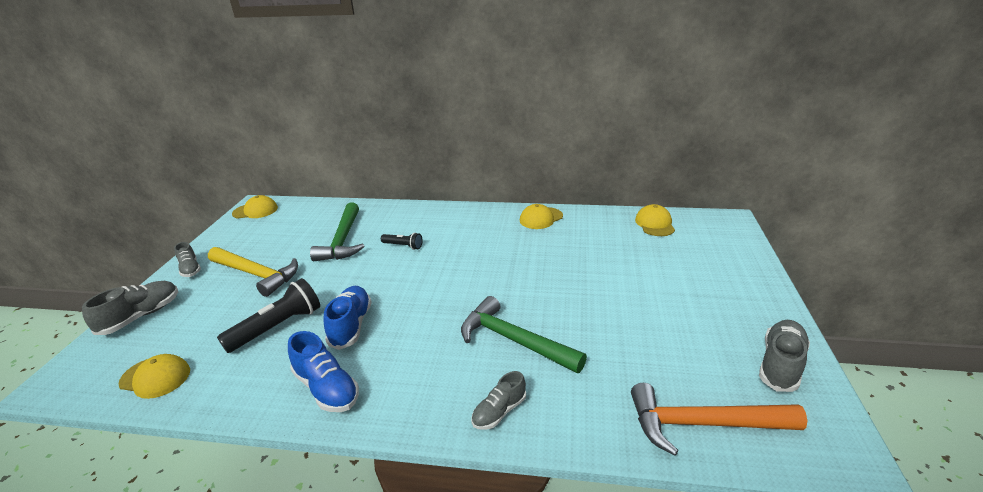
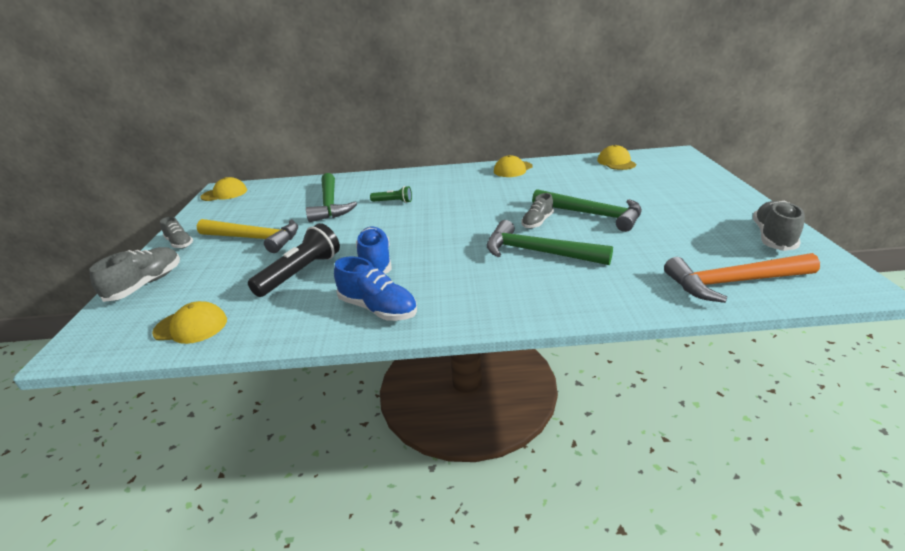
camera: 10 degrees left, 0 degrees up
black flashlight [381,233,423,250] -> green flashlight [370,186,412,203]
grey shoe [471,371,526,430] -> grey shoe moved to [522,193,554,228]
none -> green hammer [532,189,642,232]

